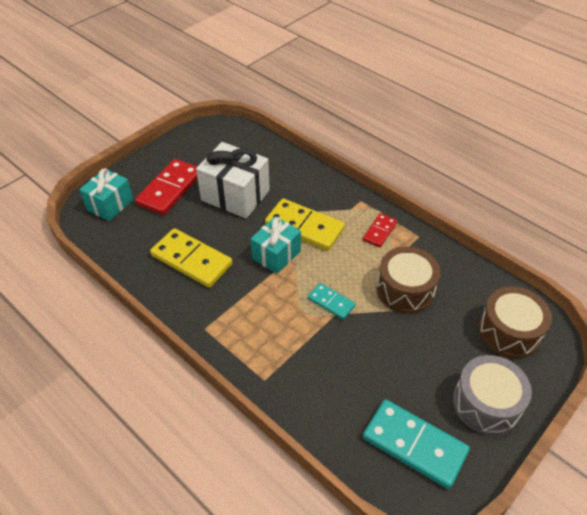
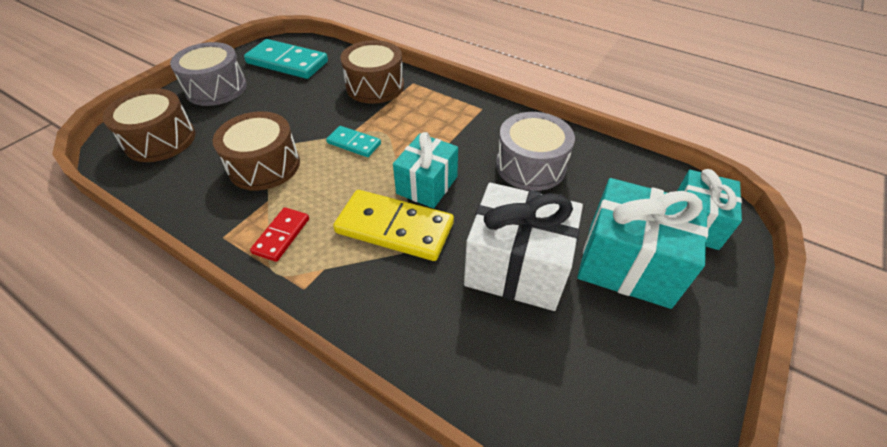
camera: 170 degrees right, 0 degrees up
red domino [135,159,198,215] -> turquoise gift [577,178,708,309]
yellow domino [150,228,232,288] -> grey drum [496,112,575,191]
none -> brown drum [340,40,404,104]

